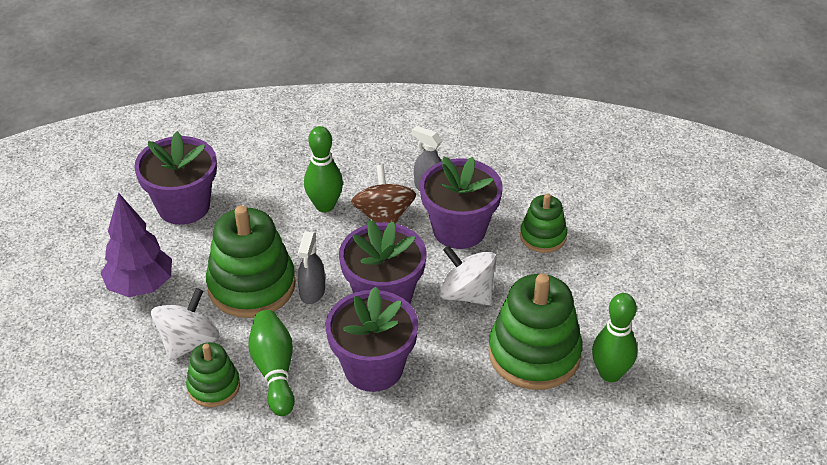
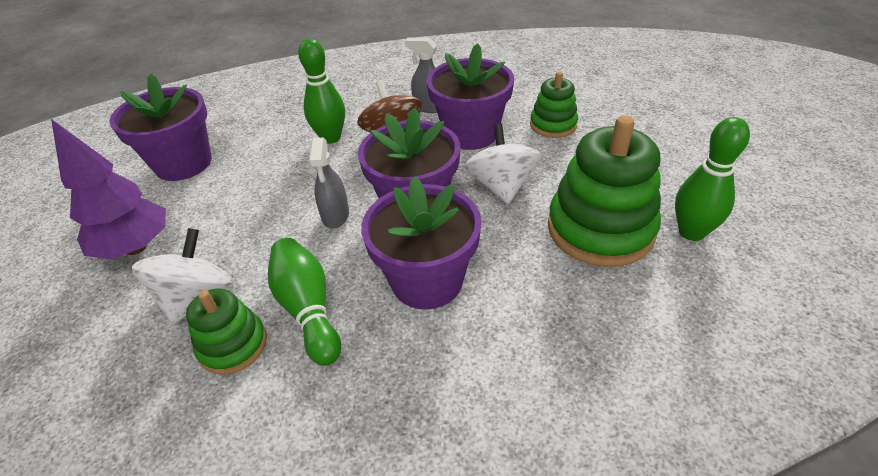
camera: 10 degrees left, 0 degrees up
green stacking toy [206,205,296,318] -> none
white spinning top [439,245,497,305] -> white spinning top turned 60 degrees clockwise [465,123,542,204]

